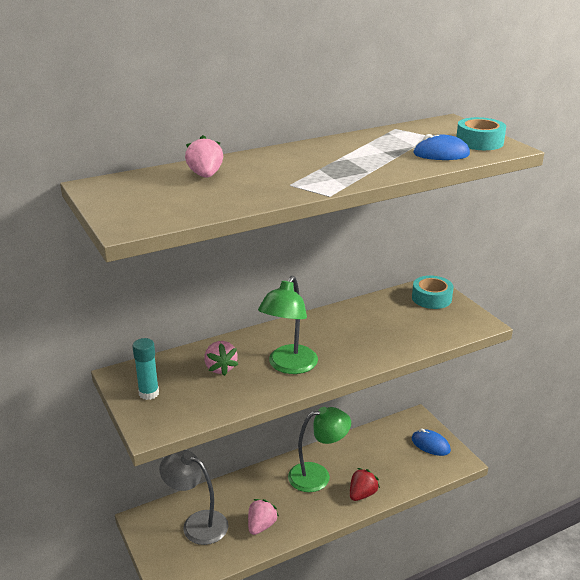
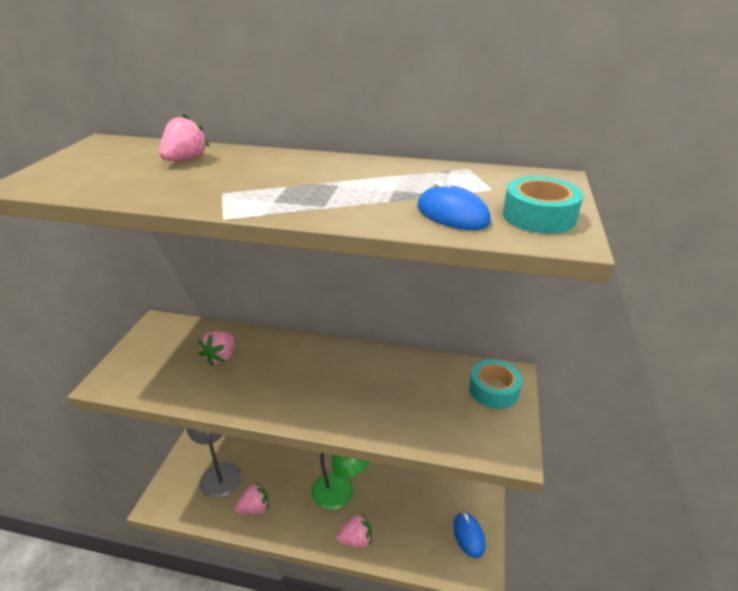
camera: 40 degrees right, 5 degrees up
turquoise glue stick [132,338,159,400] -> none
green lamp [258,276,318,374] -> none
red strawberry [350,468,380,501] -> pink strawberry [336,513,372,548]

